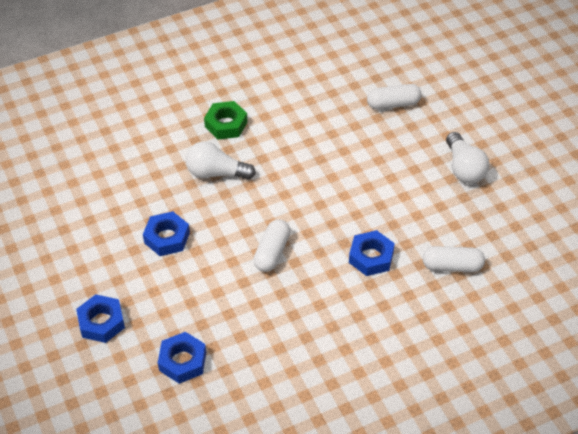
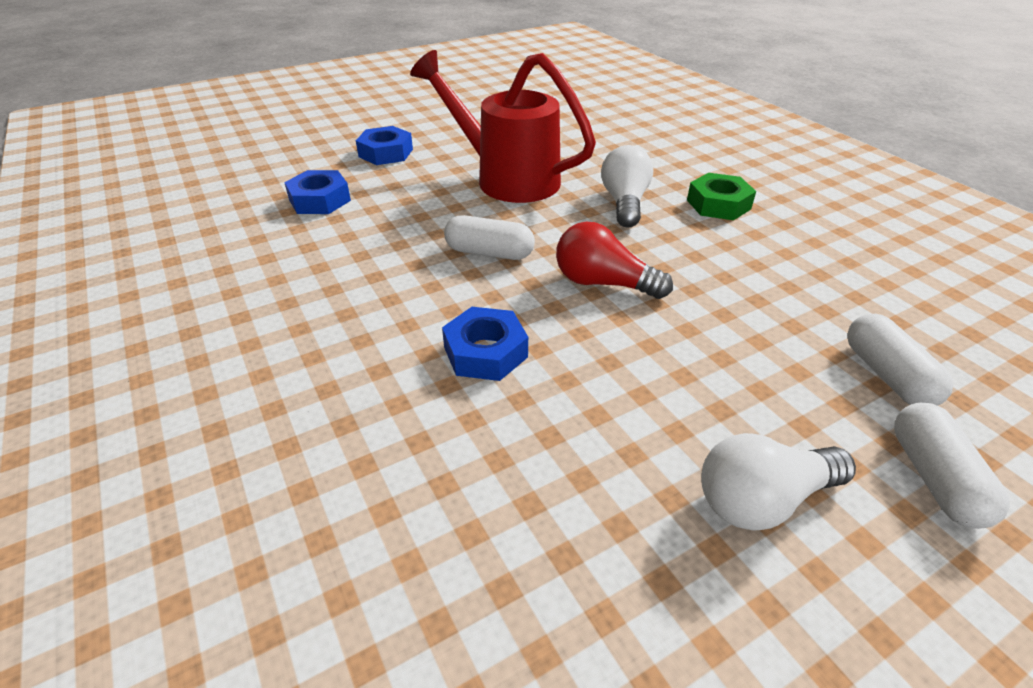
camera: 85 degrees right, 10 degrees down
blue nut [143,211,190,256] -> red watering can [410,50,596,203]
white capsule [422,246,485,272] -> white capsule moved to [894,403,1010,529]
none -> red light bulb [556,222,673,299]

